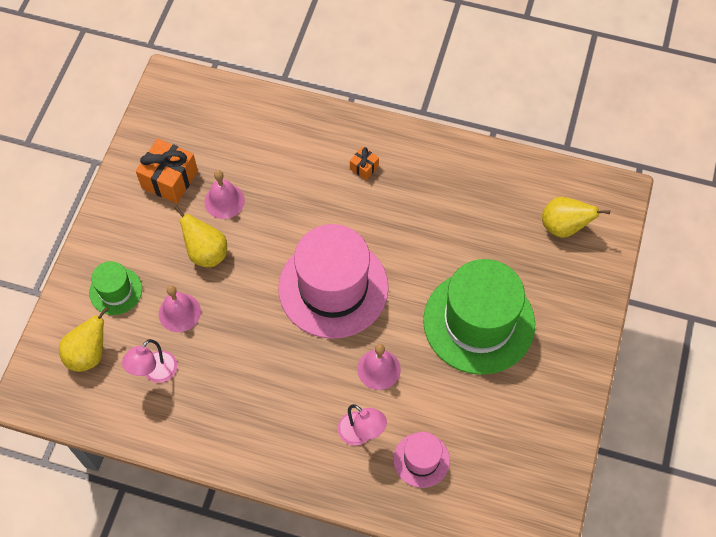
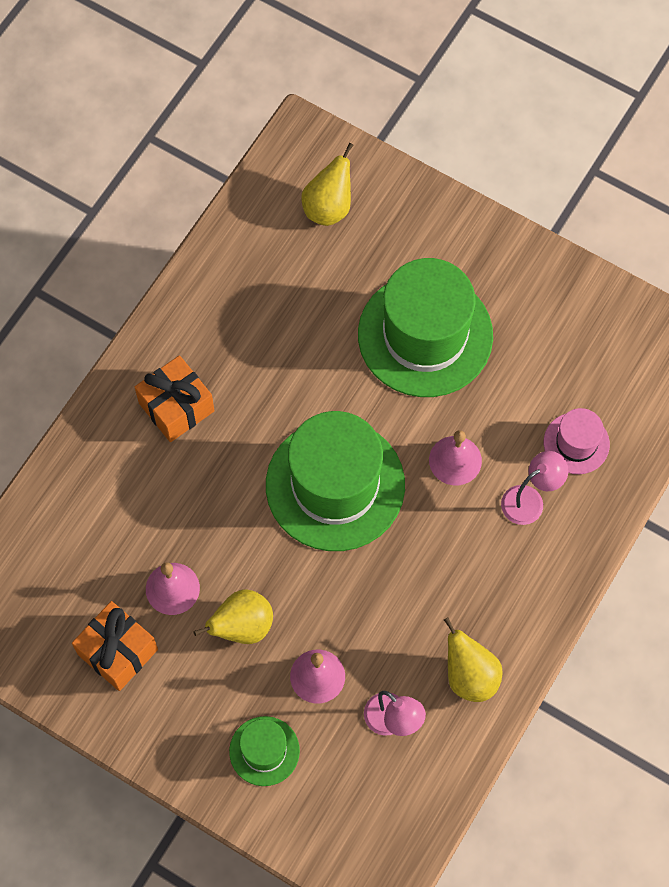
camera: 75 degrees left, 5 degrees up
yellow pear [59,307,109,372] -> yellow pear moved to [444,617,503,702]
pink hat [278,224,389,339] -> green hat [266,411,405,551]
orange gift [350,147,379,180] -> orange gift [135,355,215,442], size x1.98

